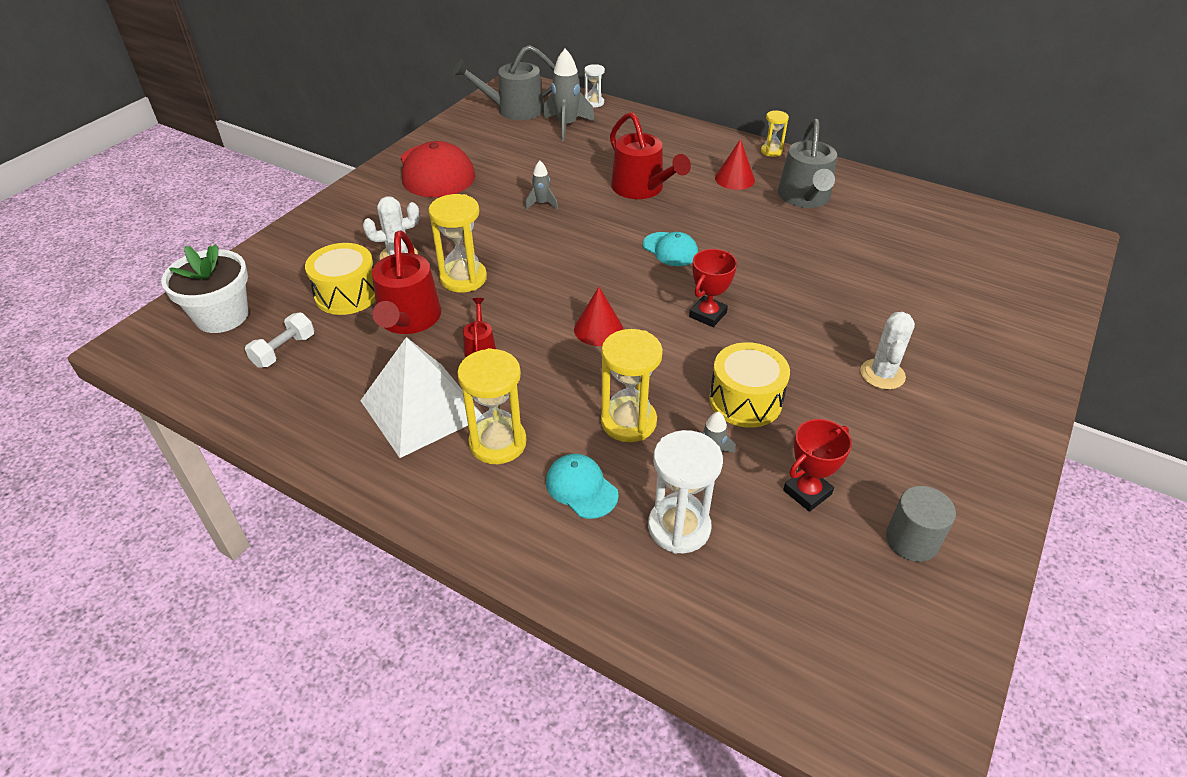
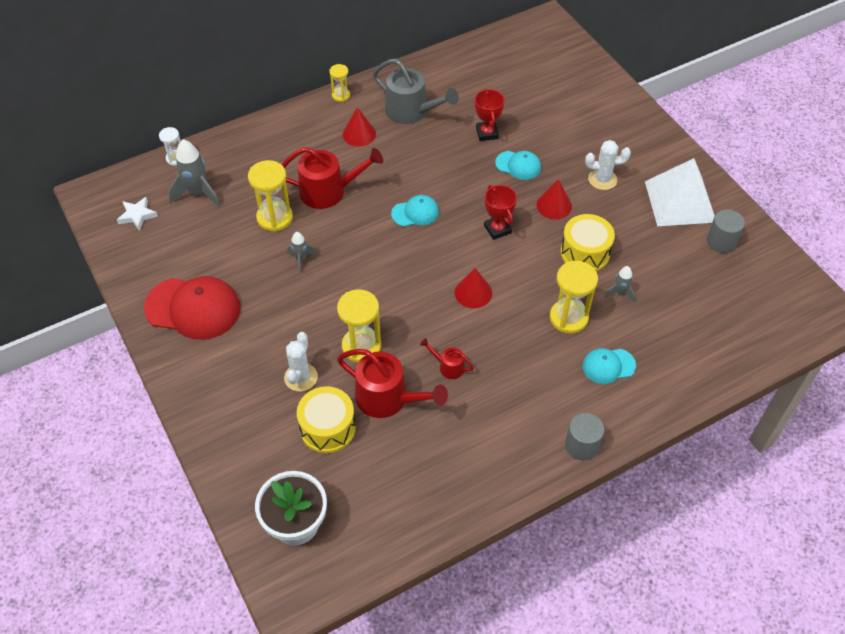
camera: 60 degrees left, 10 degrees up
white dumbbell [245,313,314,368] -> none
white pyramid [360,337,482,458] -> white pyramid moved to [645,158,715,226]
grey watering can [453,45,555,120] -> white star [117,197,158,231]
yellow hourglass [457,348,527,464] -> yellow hourglass moved to [248,160,293,232]
white hourglass [648,430,723,554] -> none
red trophy [783,419,852,512] -> red trophy moved to [475,89,505,141]
white cactus [860,312,915,390] -> white cactus turned 45 degrees counterclockwise [585,140,631,190]
none -> turquoise cap [495,151,541,180]
none -> red cone [536,179,572,219]
none -> grey cylinder [565,413,605,461]

